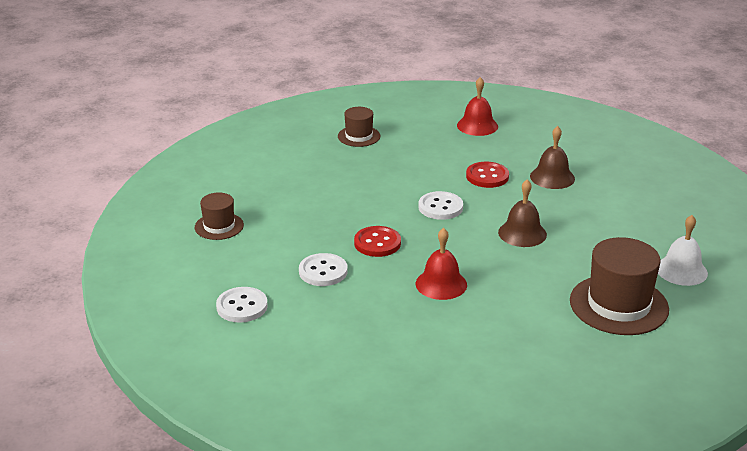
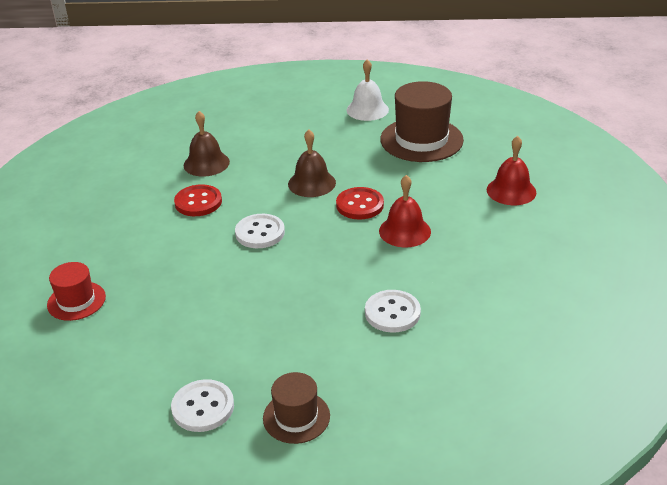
camera: 90 degrees left, 5 degrees up
white button [216,287,268,323] -> white button moved to [171,379,234,432]
brown hat [338,107,380,147] -> red hat [47,262,106,321]
red button [354,226,401,257] -> red button moved to [336,187,384,220]
red bell [457,77,498,136] -> red bell moved to [486,136,536,205]

